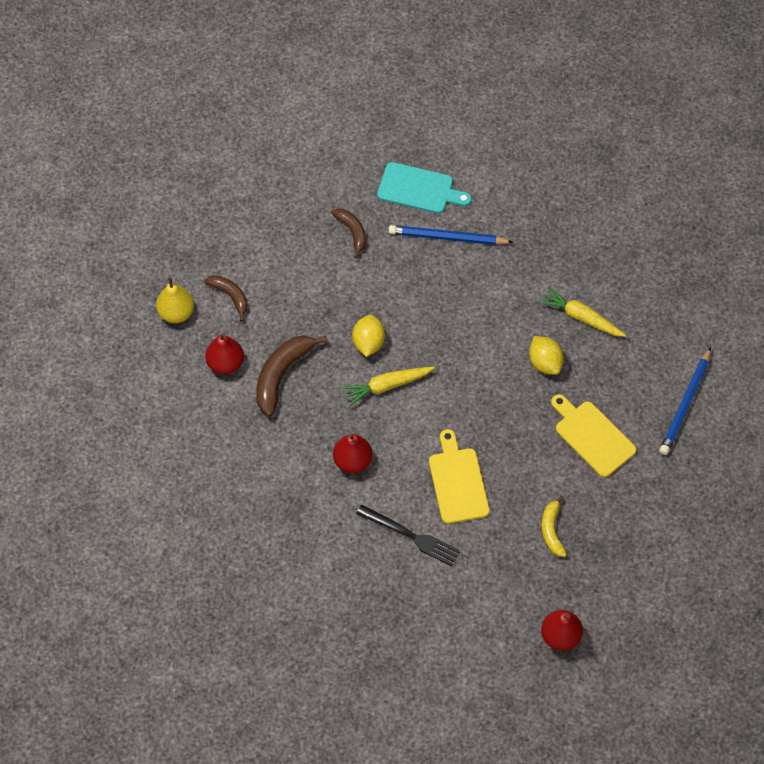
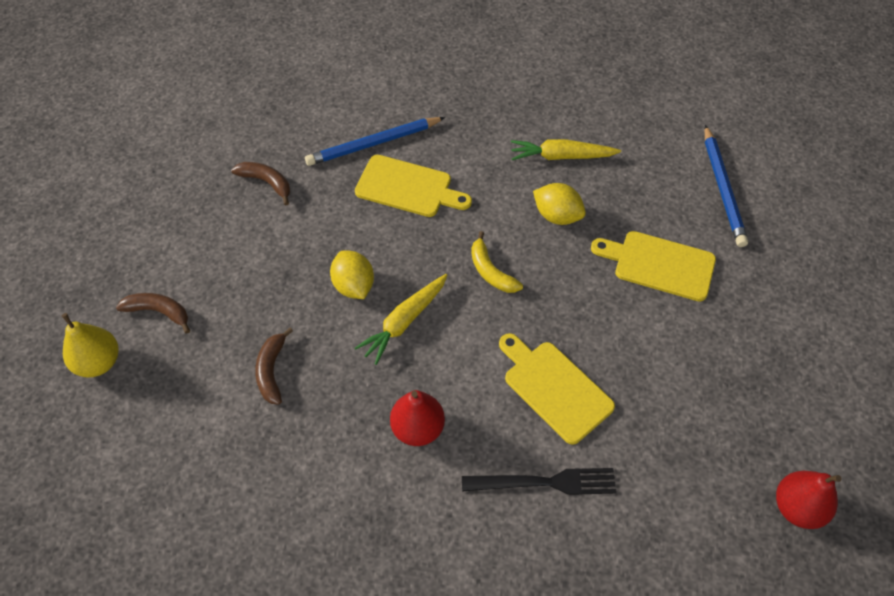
camera: 30 degrees left, 5 degrees down
red pear [205,333,244,375] -> none
brown banana [256,335,328,417] -> brown banana [255,328,293,405], size x0.60
turquoise cutting board [377,162,471,214] -> none
yellow banana [541,495,567,557] -> yellow banana moved to [471,231,523,293]
none -> yellow cutting board [355,155,472,217]

